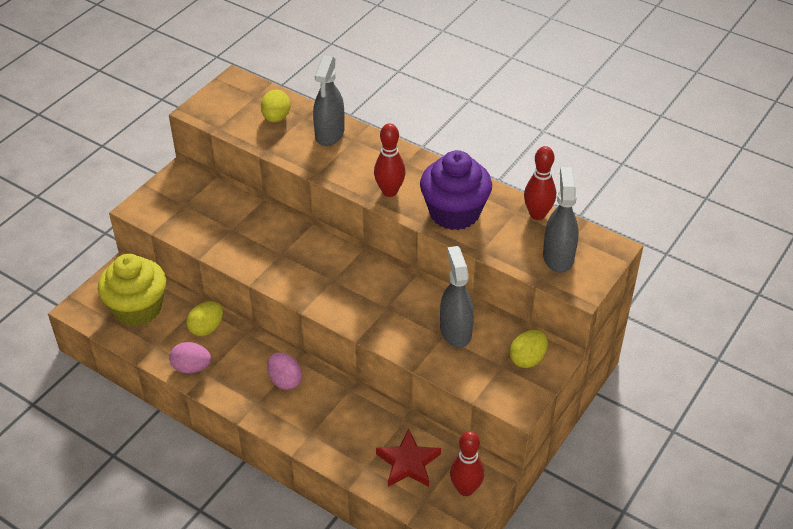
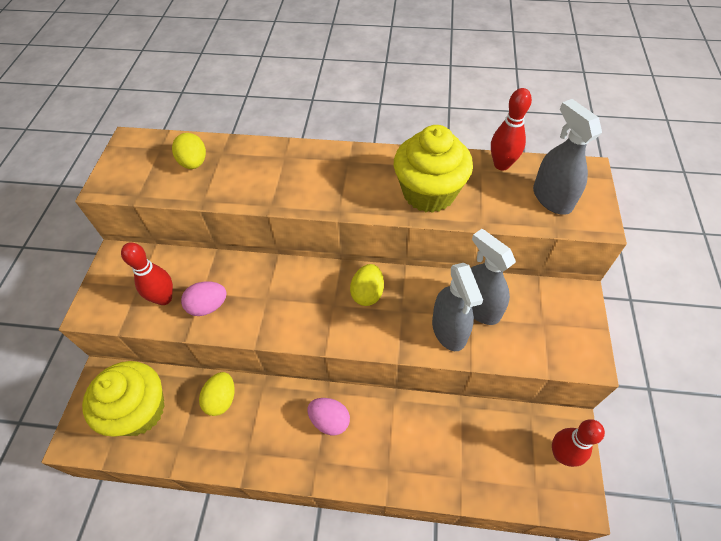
camera: 25 degrees left, 10 degrees up
pink egg [169,342,211,374] -> pink egg moved to [181,282,227,316]
grey spray bottle [313,56,344,146] -> grey spray bottle moved to [432,263,483,351]
red bowling pin [374,123,406,197] -> red bowling pin moved to [121,242,173,305]
red star [376,429,441,487] -> none
purple cupcake [420,150,492,230] -> yellow cupcake [394,125,473,213]
yellow egg [510,330,548,368] -> yellow egg moved to [350,264,384,306]

